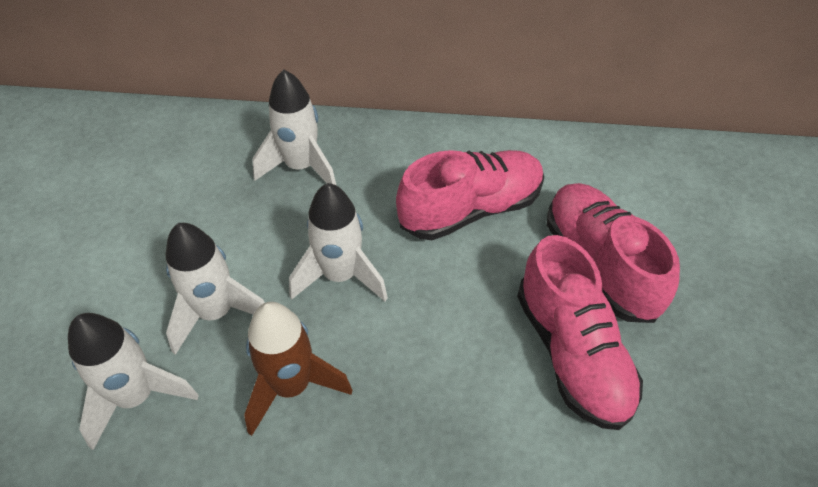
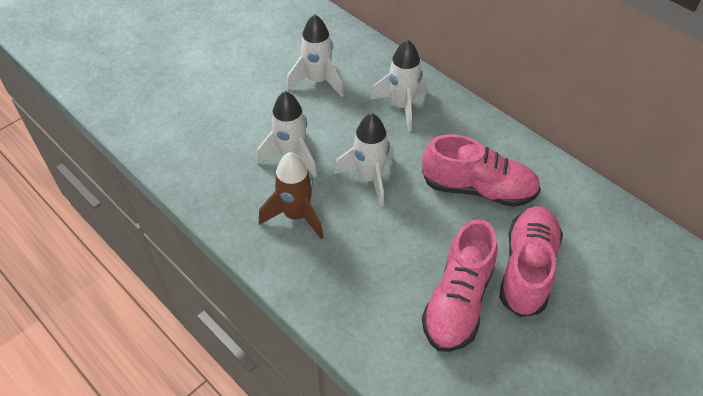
camera: 40 degrees right, 0 degrees up
white rocket [68,313,199,450] -> white rocket moved to [287,14,344,97]

